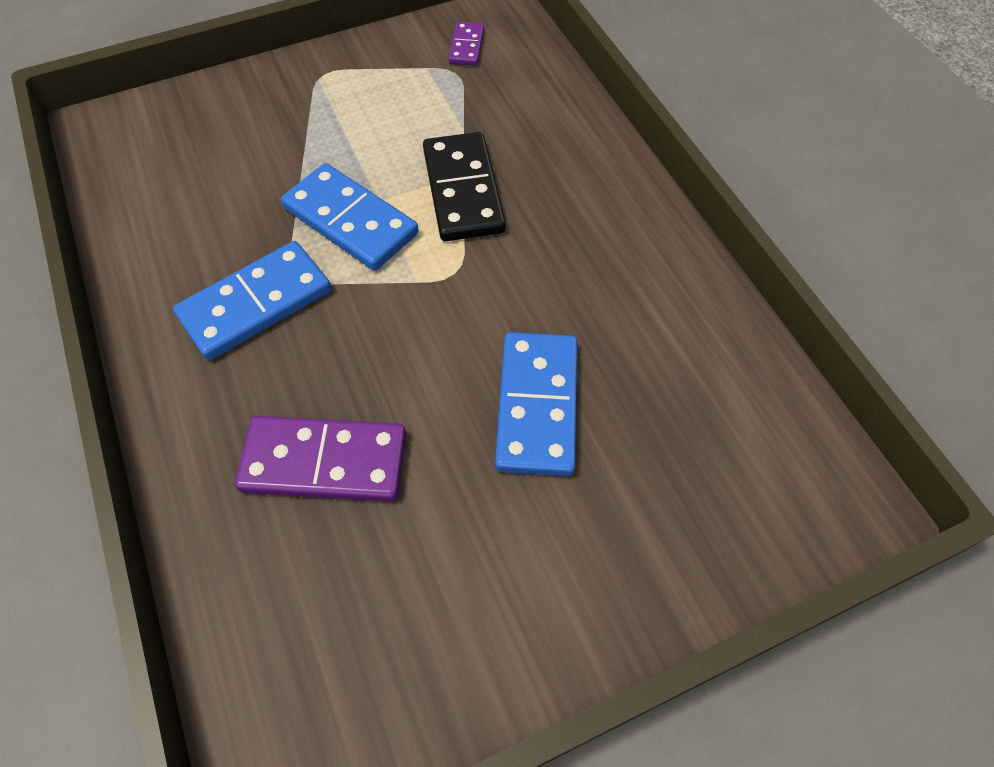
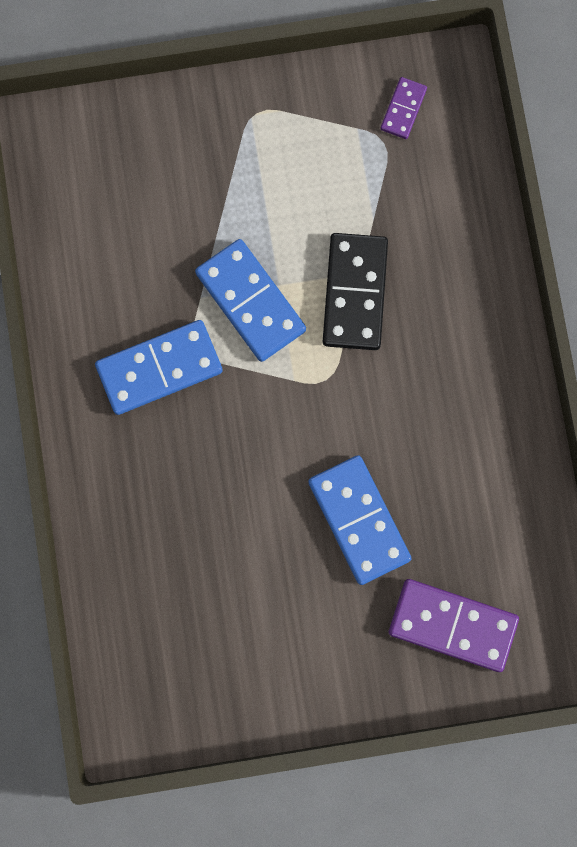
camera: 15 degrees right, 20 degrees up
purple domino [235,416,406,502] -> purple domino moved to [389,579,519,672]
blue domino [495,332,578,476] -> blue domino turned 45 degrees counterclockwise [308,455,412,585]

